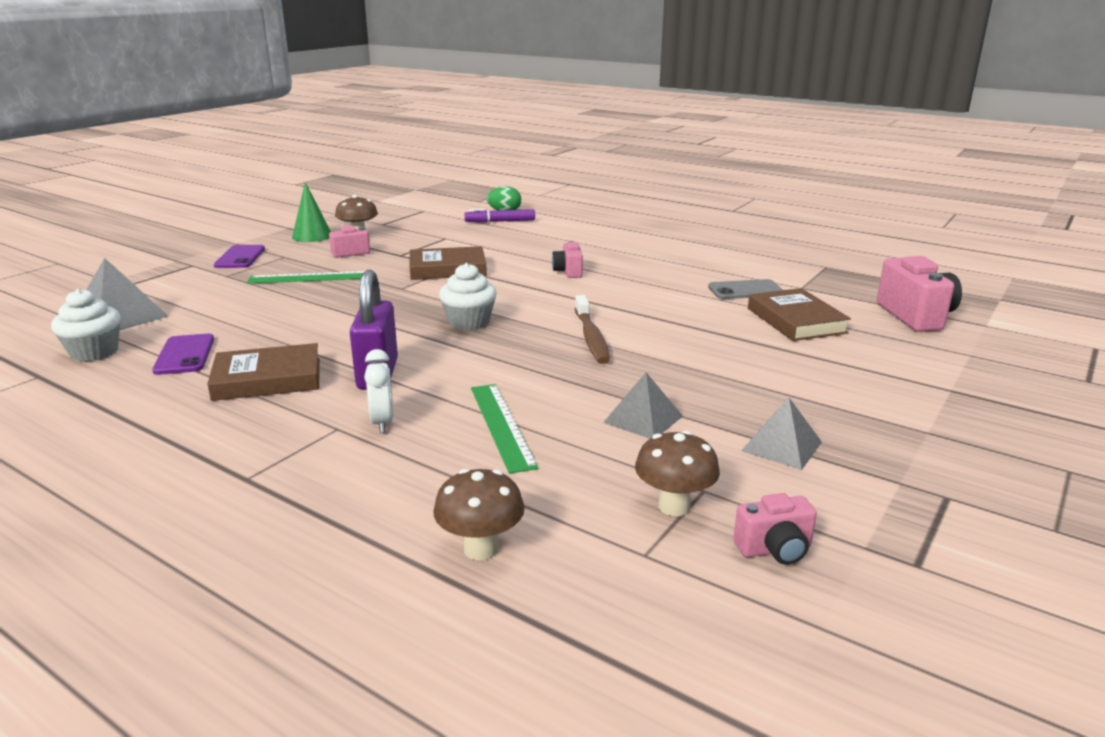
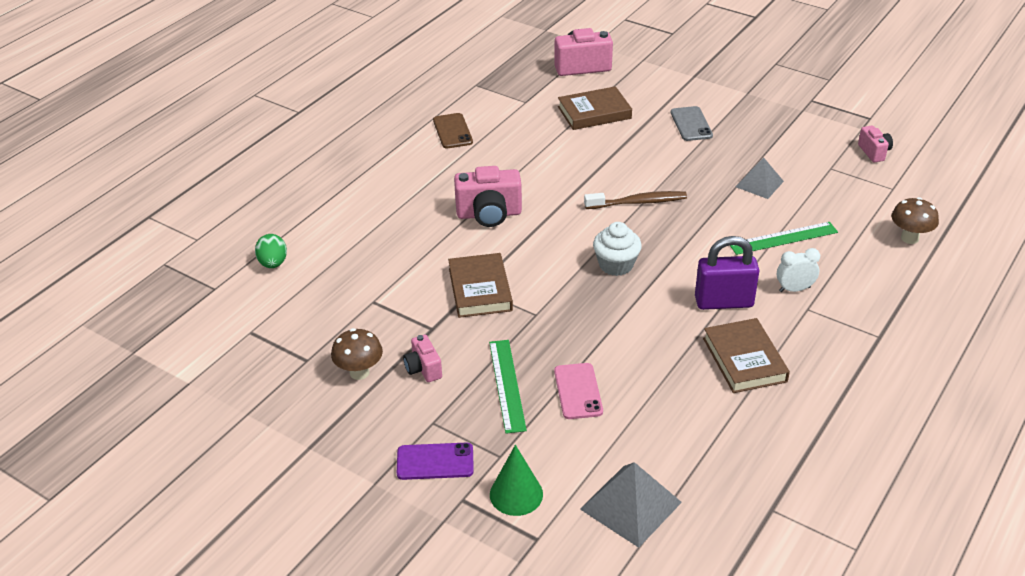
camera: 90 degrees left, 15 degrees up
white cupcake [51,289,121,362] -> none
purple phone [152,334,214,375] -> none
green cone [292,182,331,242] -> green cone moved to [490,445,543,516]
purple marker [464,209,535,223] -> none
pink camera [552,241,583,278] -> pink camera [454,166,522,227], size x1.77
brown mushroom [635,431,720,516] -> none
grey phone [708,279,783,299] -> grey phone moved to [671,106,713,141]
grey pyramid [741,398,822,470] -> none
none -> brown phone [433,113,473,149]
none -> pink phone [554,363,603,419]

